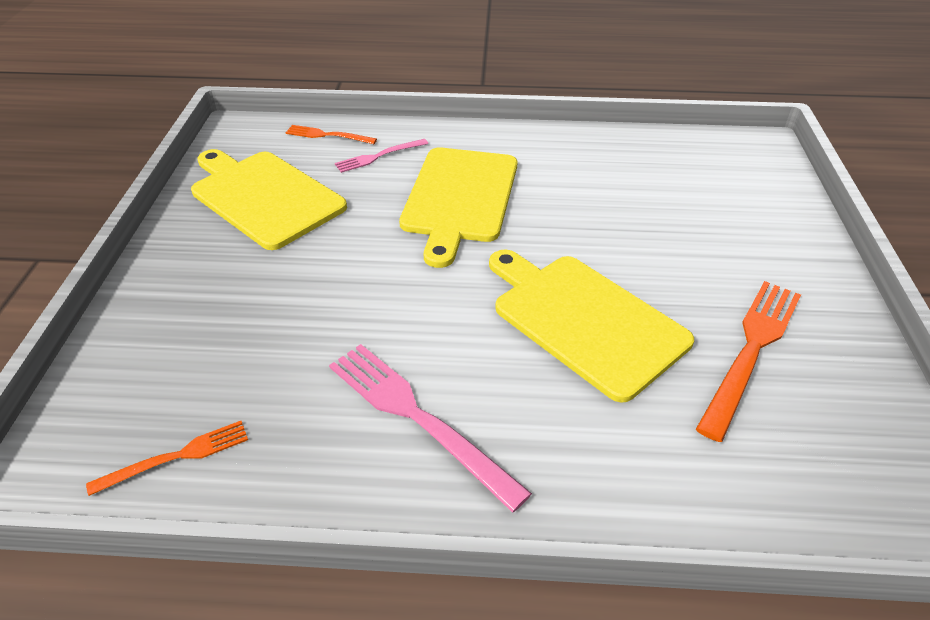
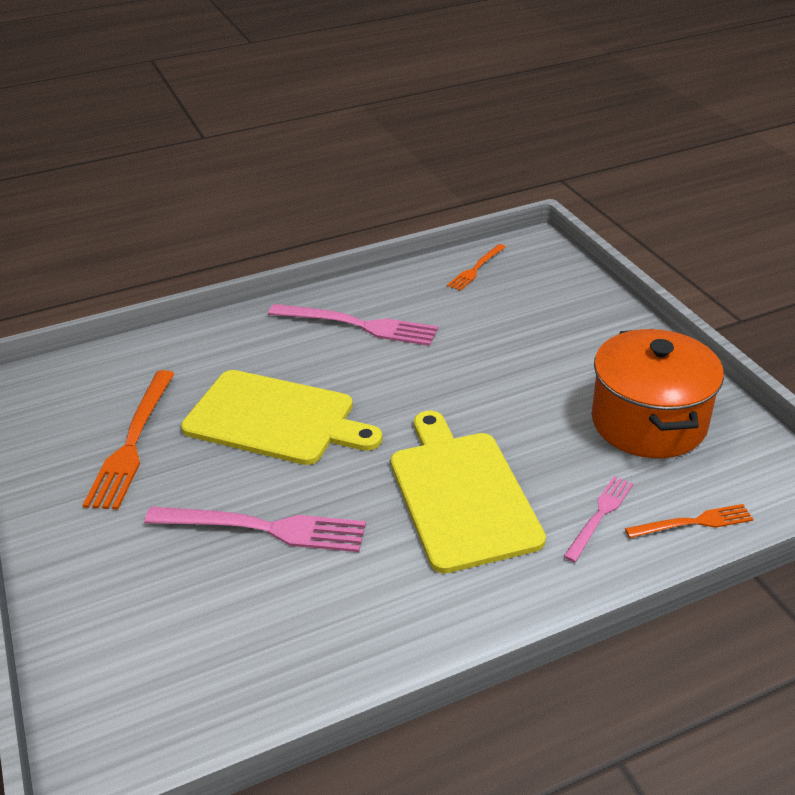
camera: 155 degrees right, 5 degrees down
yellow cutting board [191,149,347,250] -> orange pot [592,329,724,458]
none -> pink fork [144,507,366,552]

